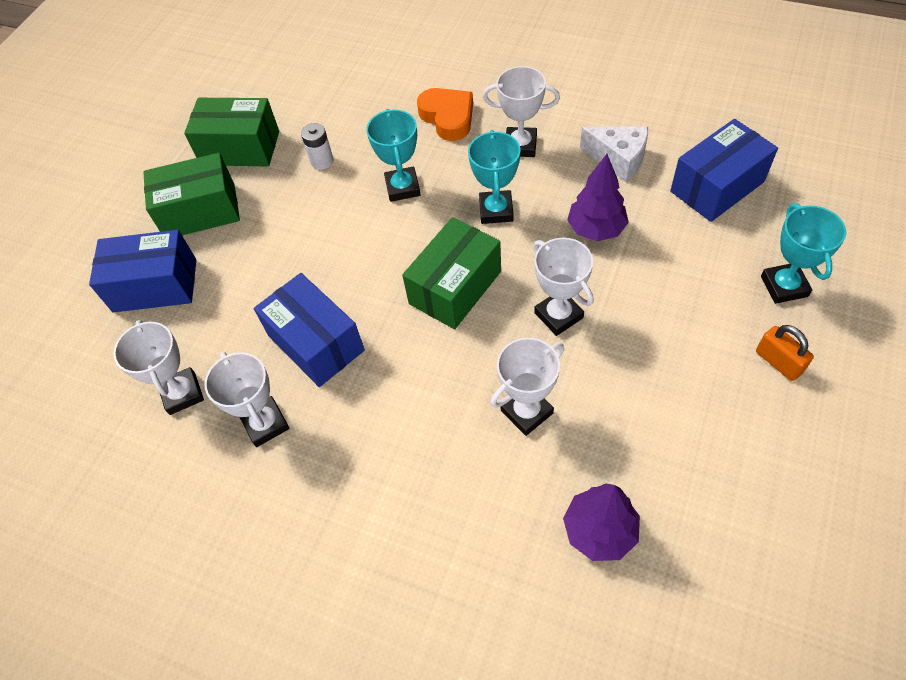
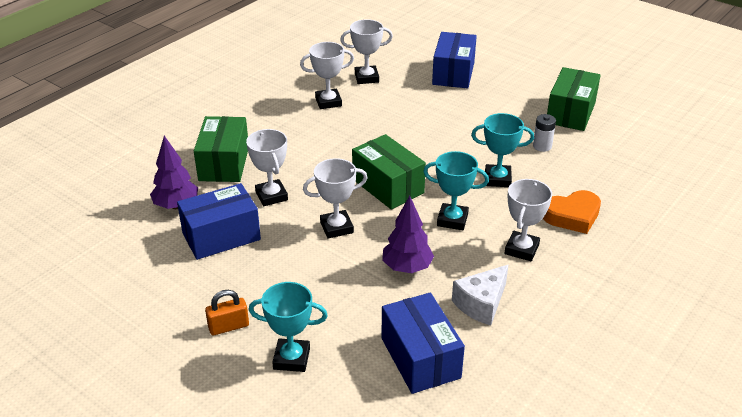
camera: 100 degrees right, 20 degrees down
green box [143,153,240,235] -> green box moved to [194,116,248,182]
blue box [254,273,365,387] -> blue box moved to [177,183,261,260]

